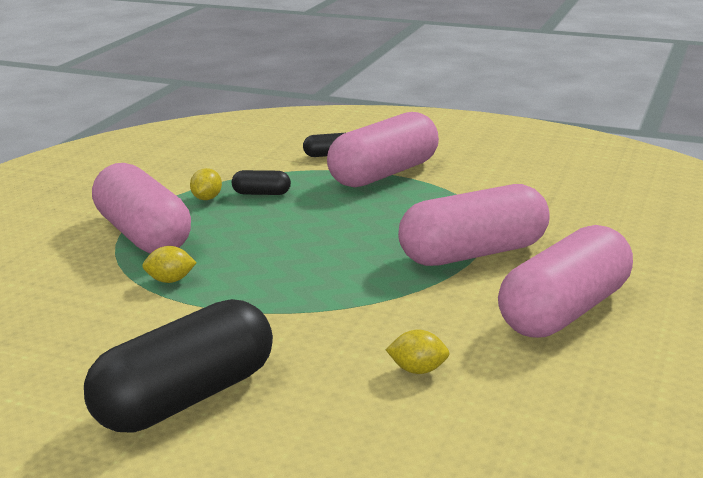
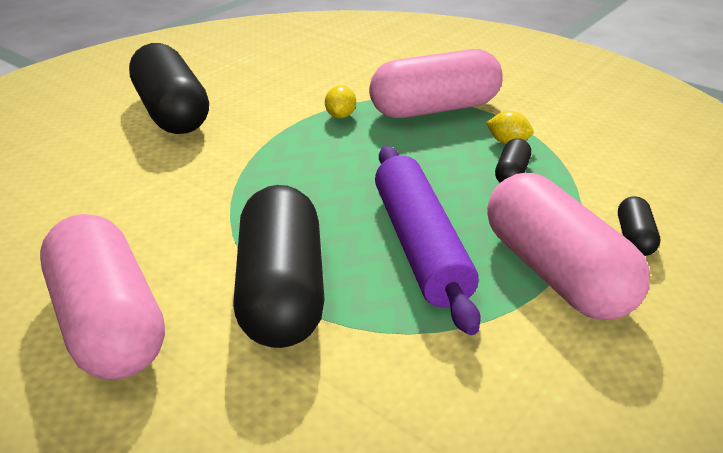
camera: 105 degrees right, 10 degrees up
yellow lemon [386,330,450,374] -> none
pink capsule [398,184,550,266] -> black capsule [233,185,325,348]
none -> purple rolling pin [375,146,481,335]

